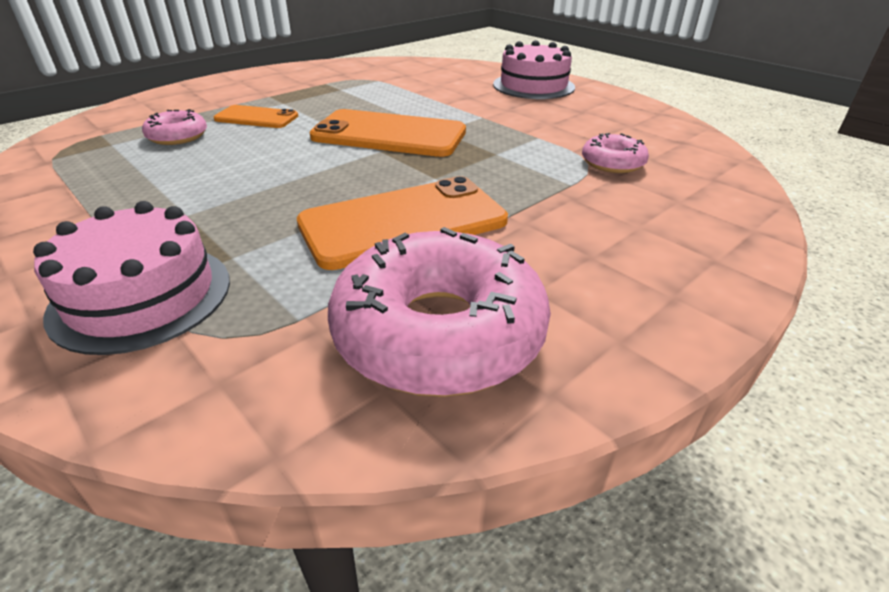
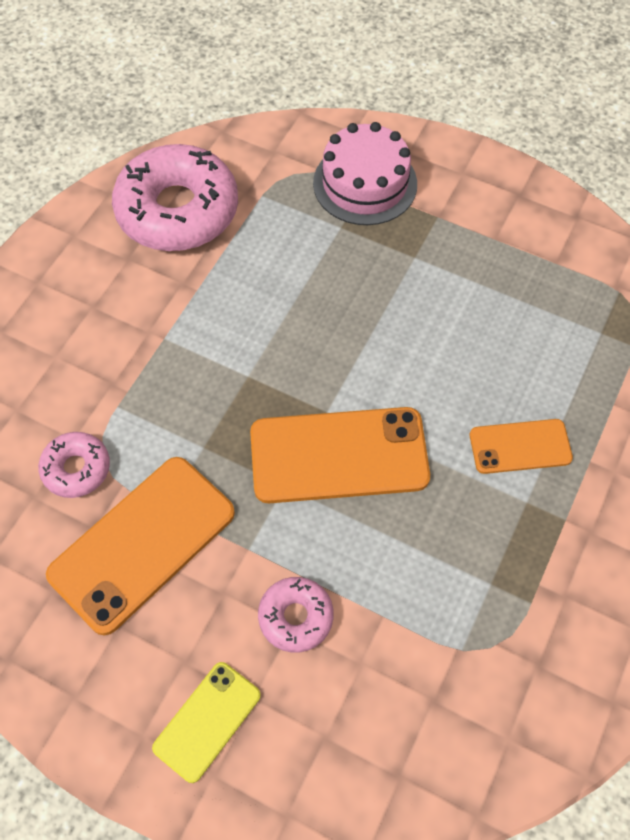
camera: 160 degrees right, 25 degrees up
pink donut [142,109,207,145] -> pink donut moved to [258,577,334,653]
orange phone [297,176,508,270] -> orange phone moved to [46,457,235,636]
pink cake [493,40,575,99] -> yellow phone [152,662,261,783]

